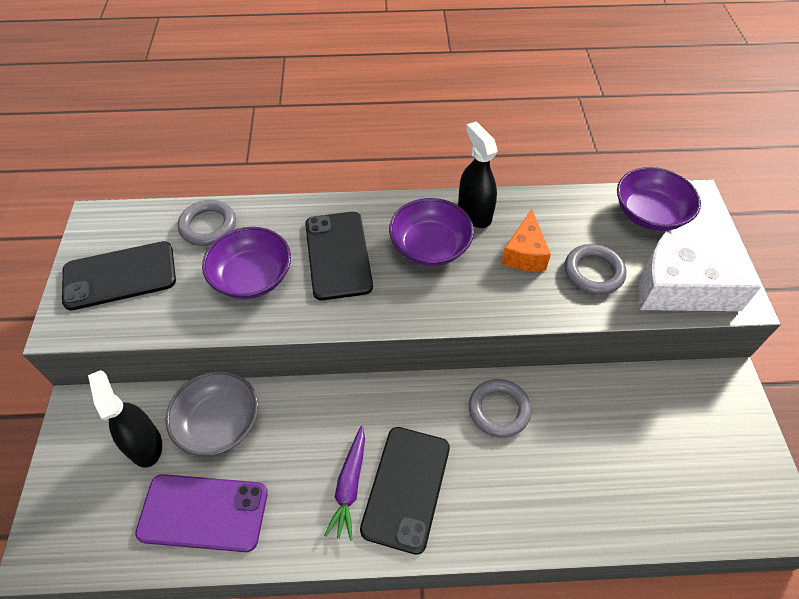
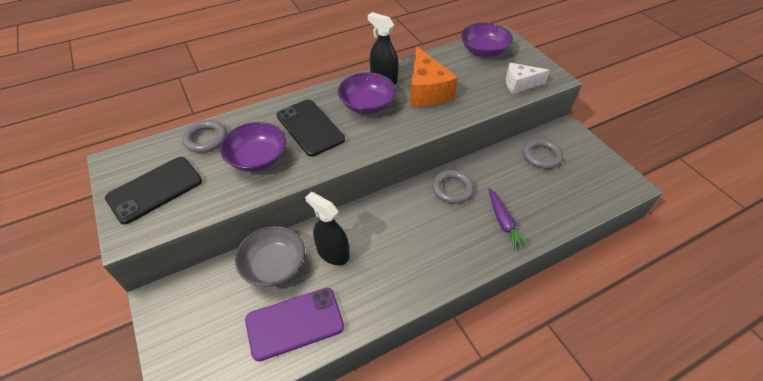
camera: 25 degrees left, 5 degrees down
black spray bottle [88,370,162,468] -> black spray bottle moved to [305,192,349,265]
purple carrot [324,426,365,541] -> purple carrot moved to [488,188,531,250]
black phone [360,427,450,555] -> none
orange cheese [501,209,551,271] -> orange cheese [410,47,458,107], size x1.57
grey ring [565,244,627,295] -> grey ring moved to [523,138,563,169]
white cheese [638,232,761,311] -> white cheese [506,63,550,94], size x0.64

